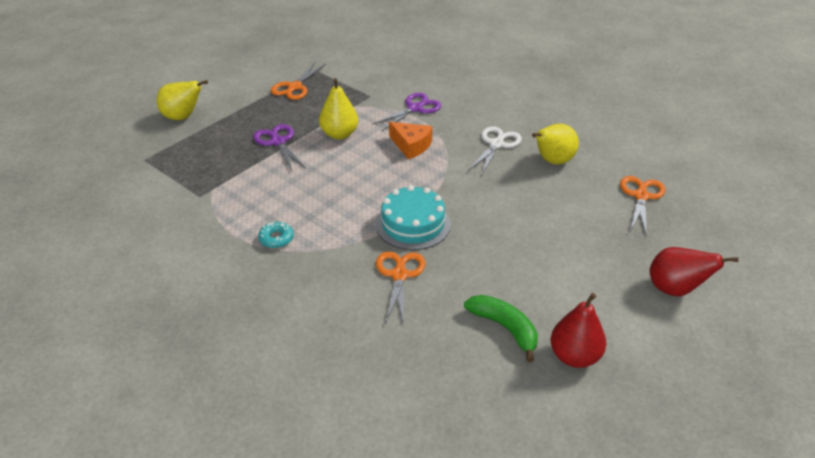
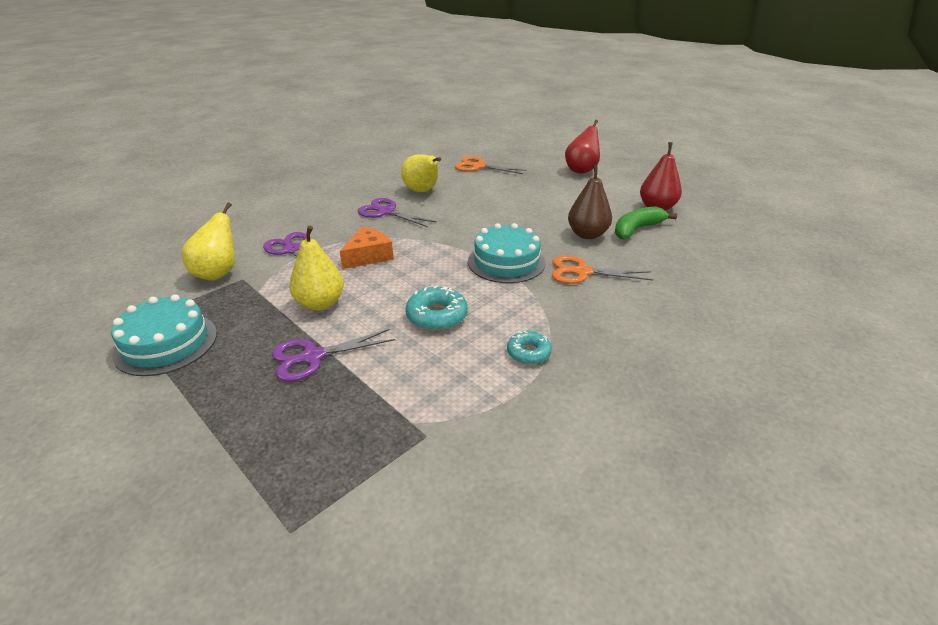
camera: 85 degrees left, 5 degrees down
yellow pear [157,80,208,120] -> yellow pear moved to [181,202,235,280]
orange scissors [271,63,326,100] -> turquoise cake [111,294,217,376]
white scissors [468,126,522,174] -> purple scissors [358,198,437,227]
none -> turquoise donut [405,285,468,331]
none -> brown pear [568,165,612,239]

